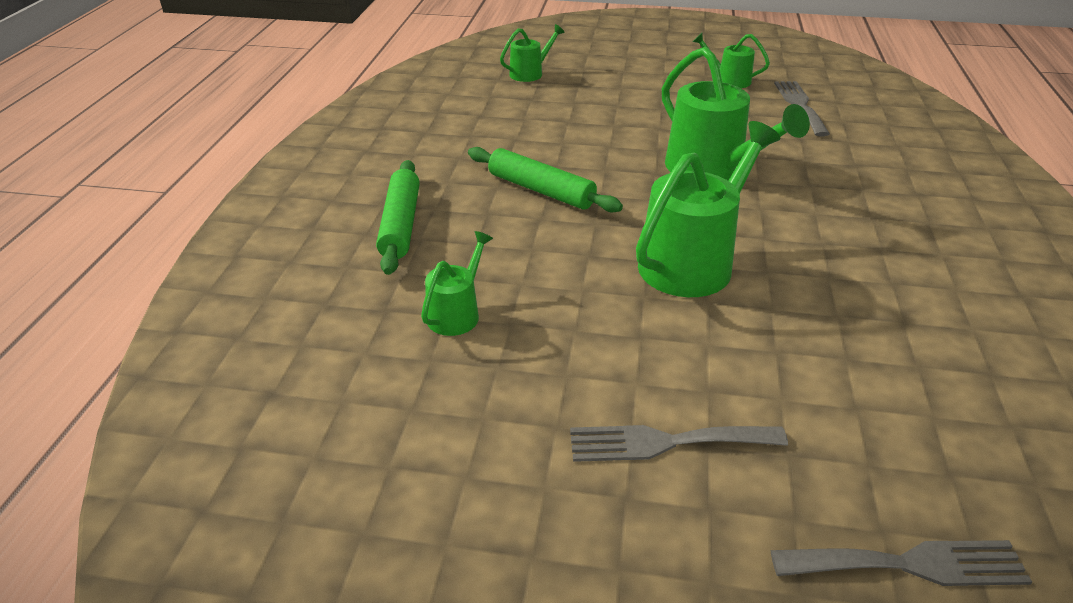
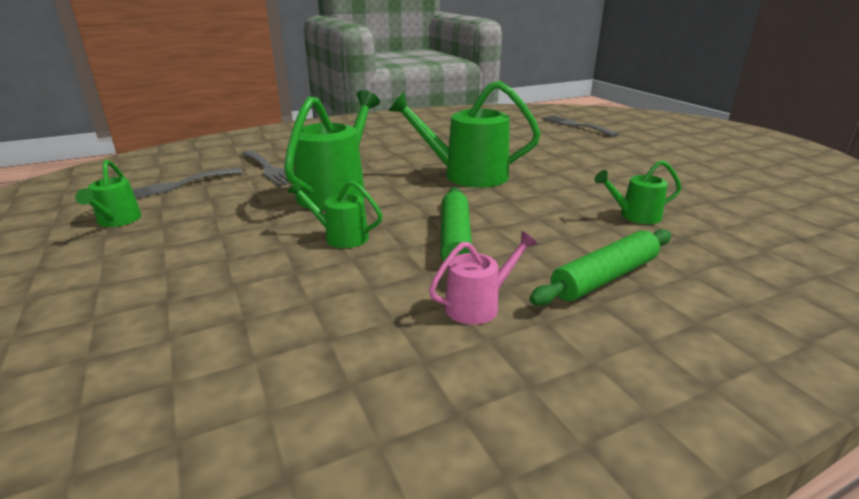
camera: 125 degrees left, 10 degrees down
green watering can [500,24,565,82] -> green watering can moved to [288,180,383,248]
grey fork [570,425,788,462] -> grey fork moved to [242,150,290,186]
none -> pink watering can [429,231,537,325]

